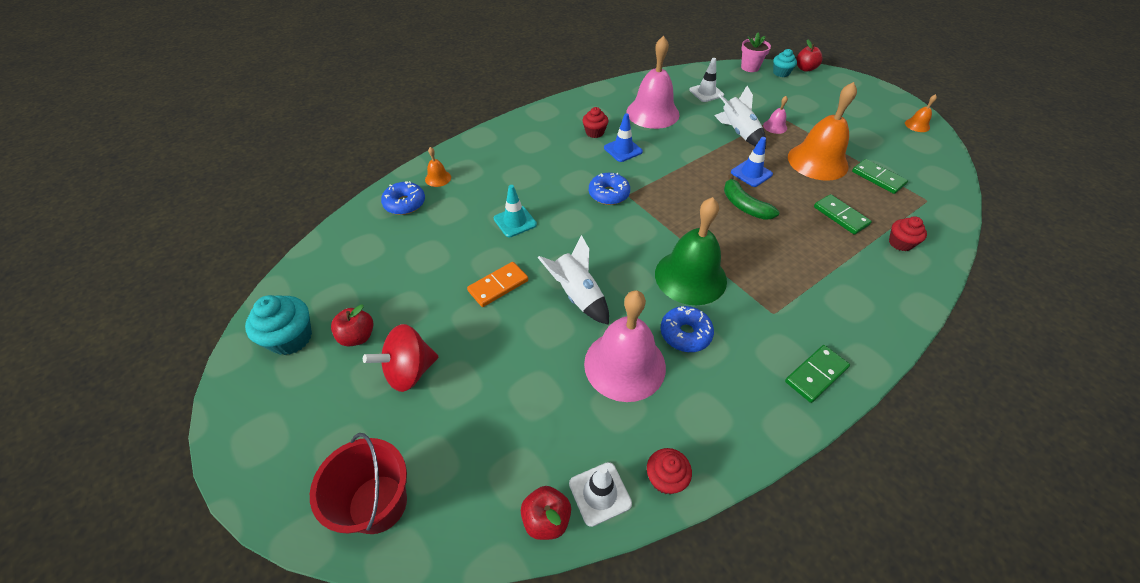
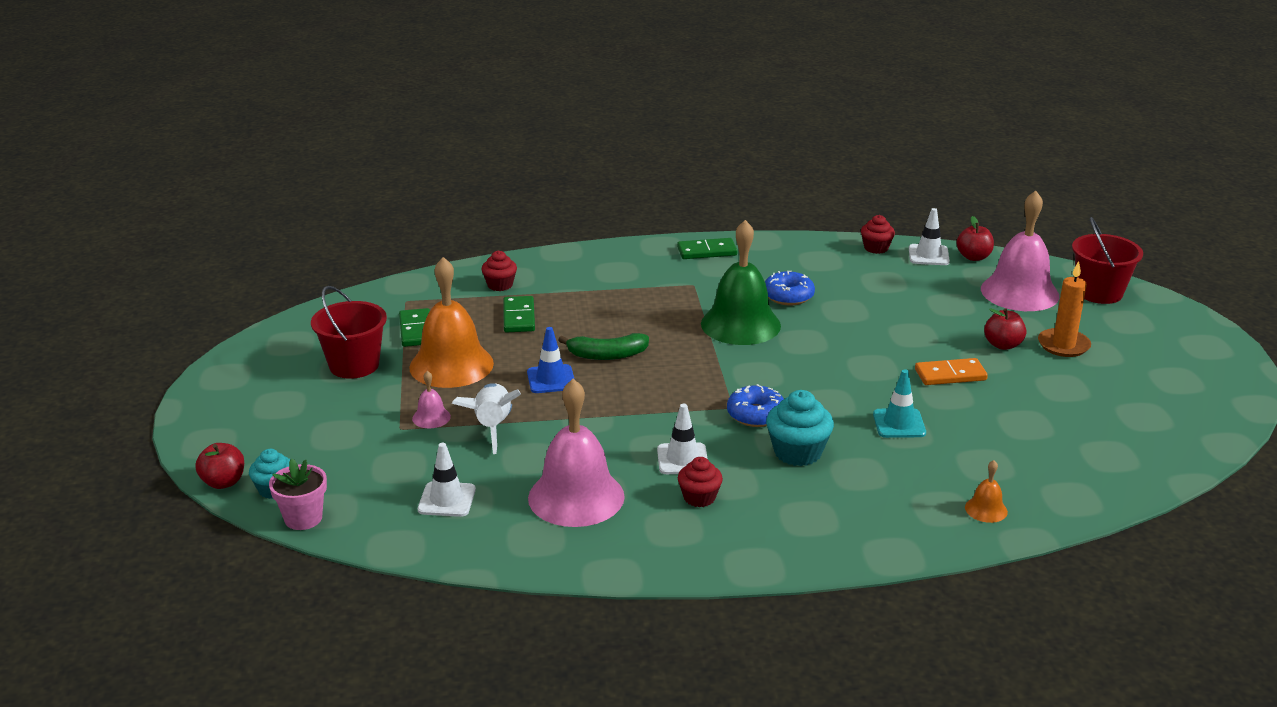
camera: 150 degrees left, 20 degrees down
turquoise cupcake [245,295,312,355] -> turquoise cupcake moved to [766,390,834,466]
red apple [331,304,374,346] -> red apple moved to [984,308,1026,350]
red spinning top [363,324,438,392] -> orange candle [1038,261,1091,357]
blue donut [381,181,425,215] -> none
white rocket [538,235,609,325] -> none
pink bell [584,290,666,402] -> pink bell moved to [981,191,1059,311]
blue traffic cone [604,113,643,162] -> white traffic cone [657,404,708,474]
green banana [724,174,780,220] -> green banana turned 90 degrees clockwise [558,333,649,360]
orange bell [905,94,937,132] -> none
none -> red bucket [311,286,387,379]

